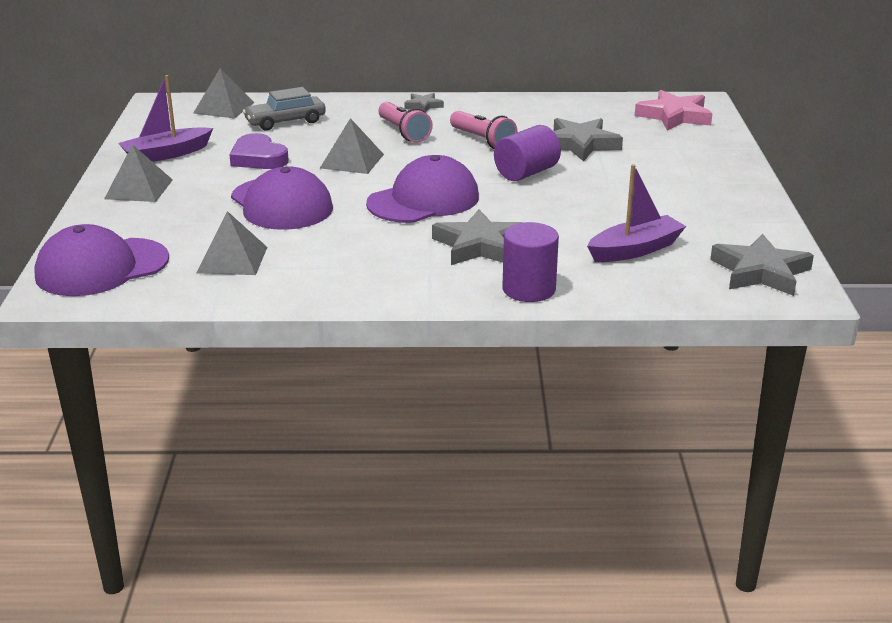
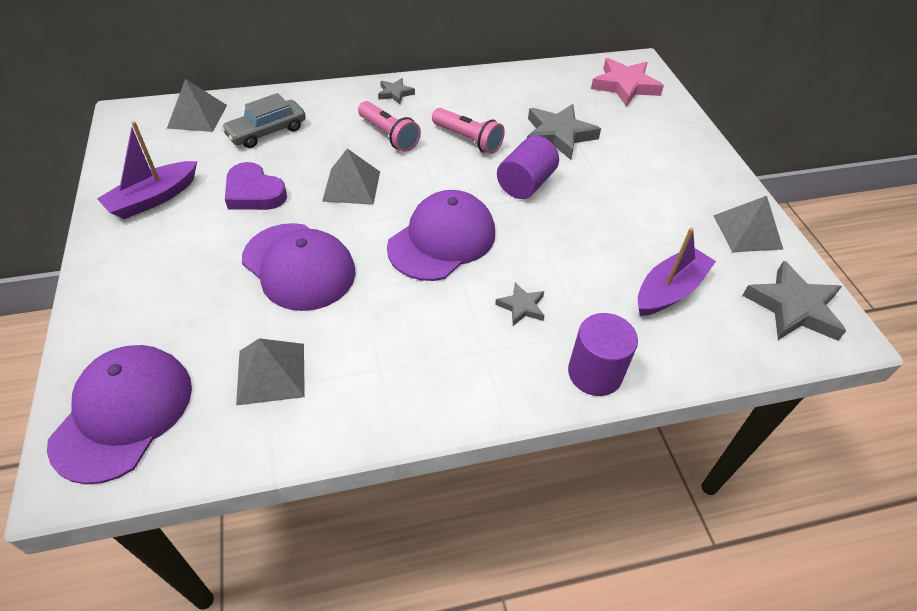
camera: 15 degrees left, 20 degrees up
purple cap [34,224,169,296] -> purple cap turned 150 degrees clockwise [47,345,192,484]
grey pyramid [104,144,173,202] -> grey pyramid moved to [713,196,784,252]
grey star [432,209,523,265] -> grey star [495,282,544,326], size x0.52

